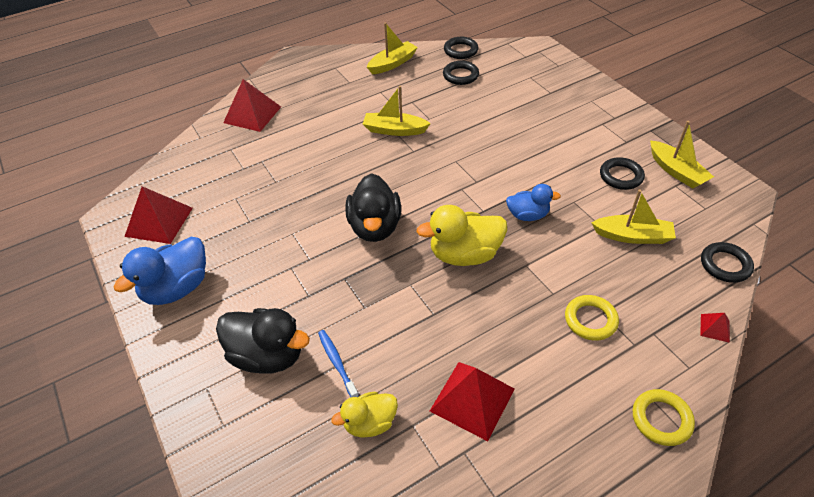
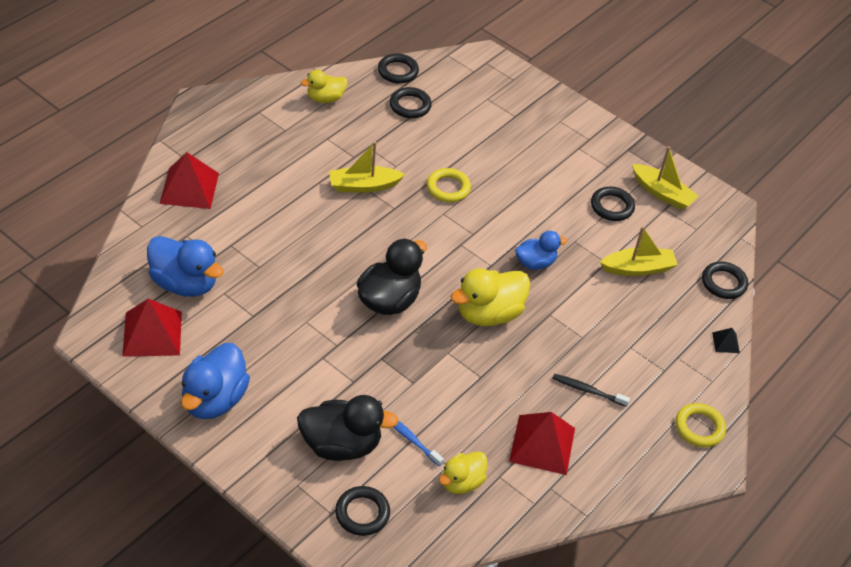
camera: 25 degrees left, 0 degrees up
black duck [345,173,401,242] -> black duck turned 120 degrees counterclockwise [357,238,427,315]
yellow boat [367,22,418,74] -> yellow duck [301,70,348,103]
yellow ring [565,295,619,341] -> yellow ring moved to [427,168,471,202]
red pyramid [700,313,730,343] -> black pyramid [712,328,740,353]
none -> blue duck [147,236,223,297]
none -> black ring [335,486,390,536]
none -> black toothbrush [552,374,630,407]

